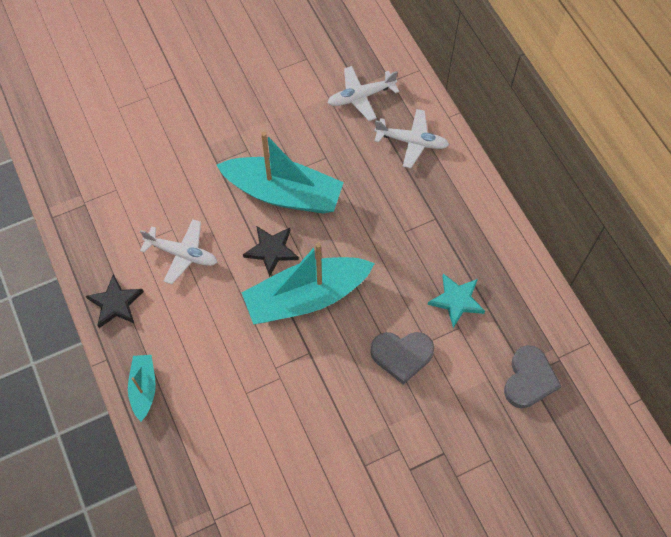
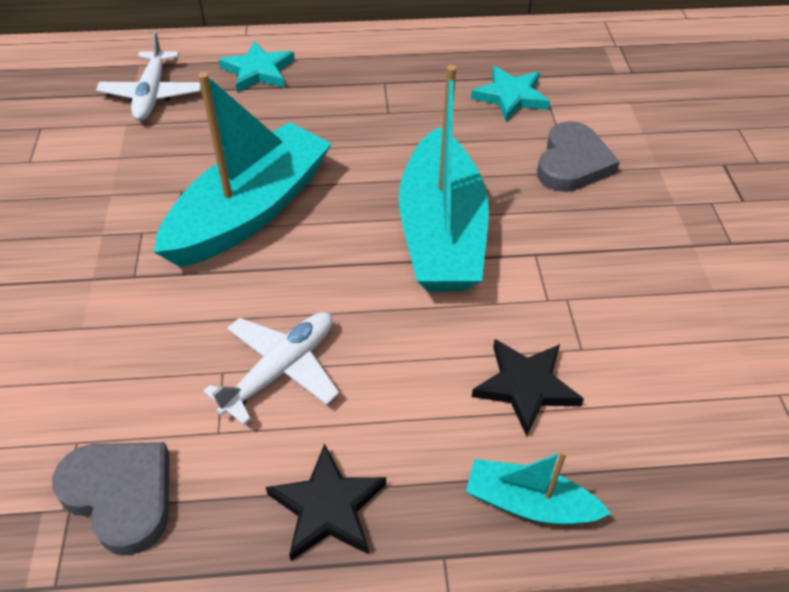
camera: 70 degrees left, 15 degrees down
black star [243,226,299,277] -> black star moved to [472,339,584,436]
white plane [374,109,449,168] -> turquoise star [219,41,295,93]
grey heart [504,345,561,408] -> grey heart moved to [52,442,169,555]

